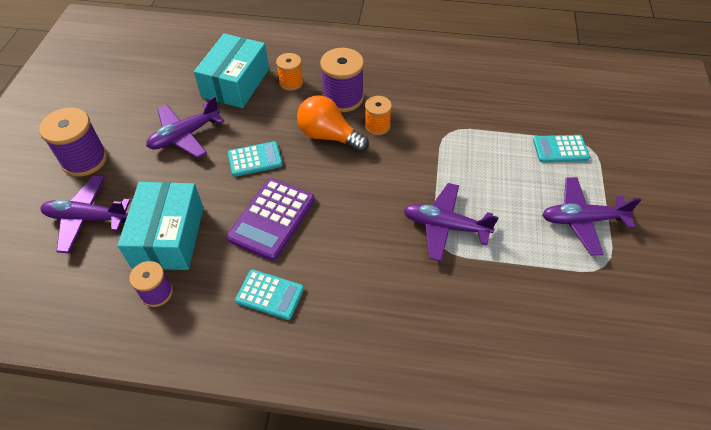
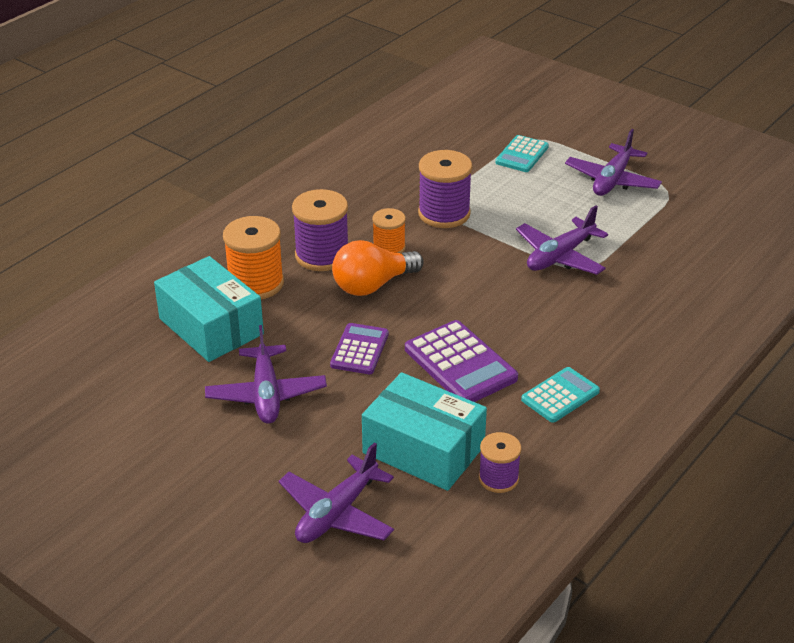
camera: 60 degrees left, 15 degrees down
purple spool [39,108,107,177] -> purple spool moved to [418,150,472,228]
turquoise calculator [228,141,283,177] -> purple calculator [330,323,389,374]
orange spool [276,53,303,91] -> orange spool [223,216,284,300], size x1.65

